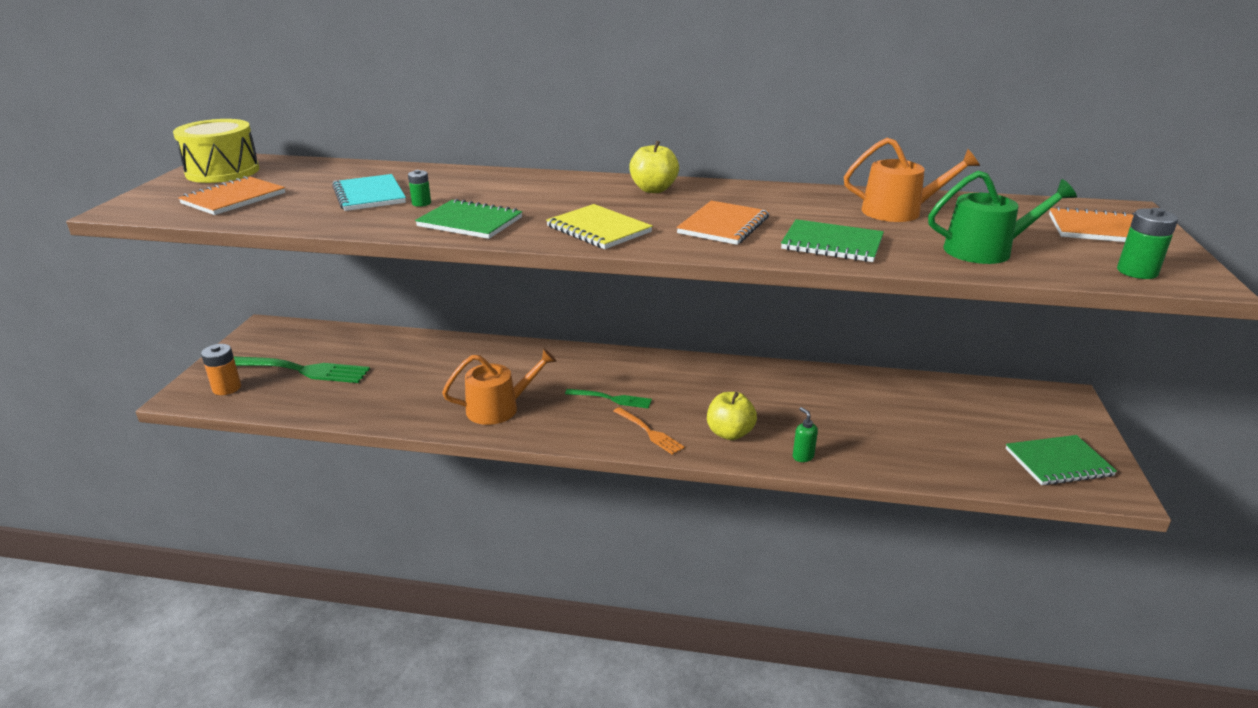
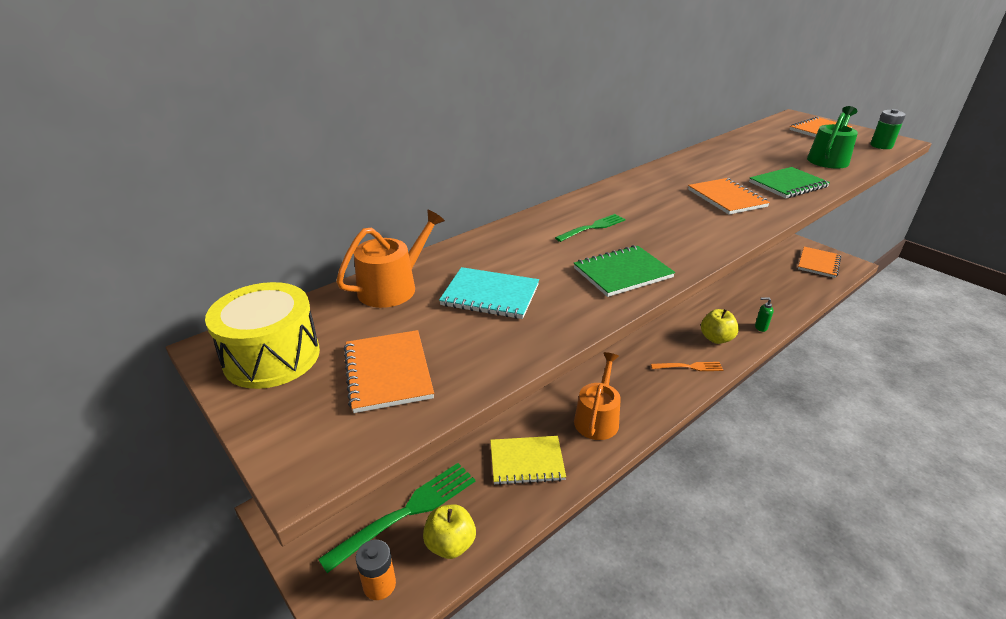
camera: 50 degrees left, 5 degrees up
green battery [408,170,431,207] -> none
yellow notebook [546,204,653,249] -> yellow notebook moved to [490,436,566,485]
green fork [565,389,652,409] -> green fork moved to [555,214,626,242]
yellow apple [629,141,679,193] -> yellow apple moved to [423,505,476,559]
orange watering can [844,138,980,222] -> orange watering can moved to [336,210,445,308]
green notebook [1006,435,1117,485] -> orange notebook [798,247,841,278]

